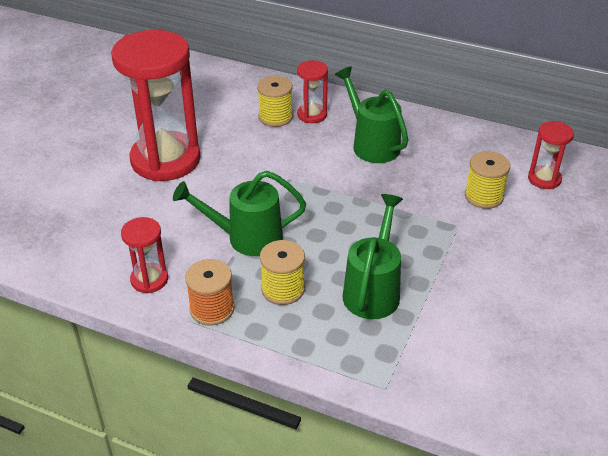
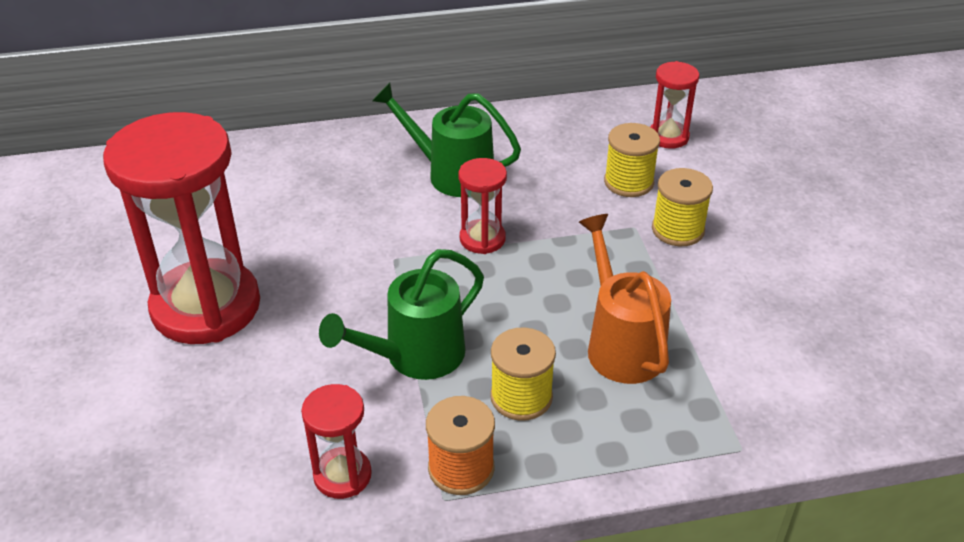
camera: 35 degrees left, 0 degrees up
yellow spool [257,76,293,127] -> yellow spool moved to [652,168,713,246]
red hourglass [297,60,328,123] -> red hourglass moved to [458,158,507,254]
green watering can [342,194,403,319] -> orange watering can [579,214,671,384]

